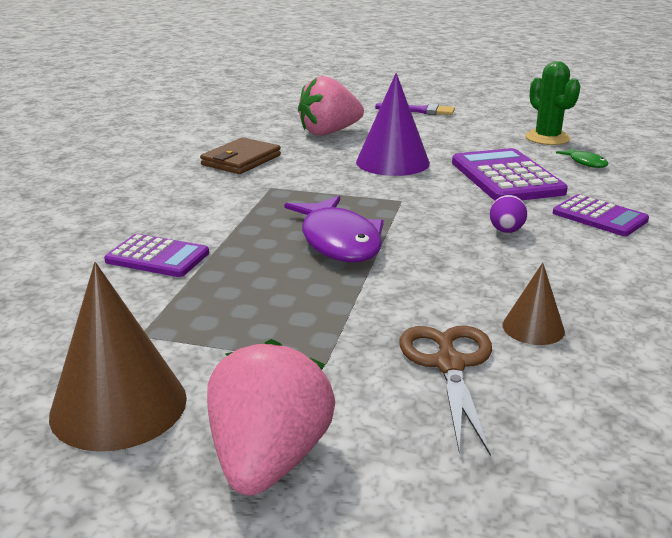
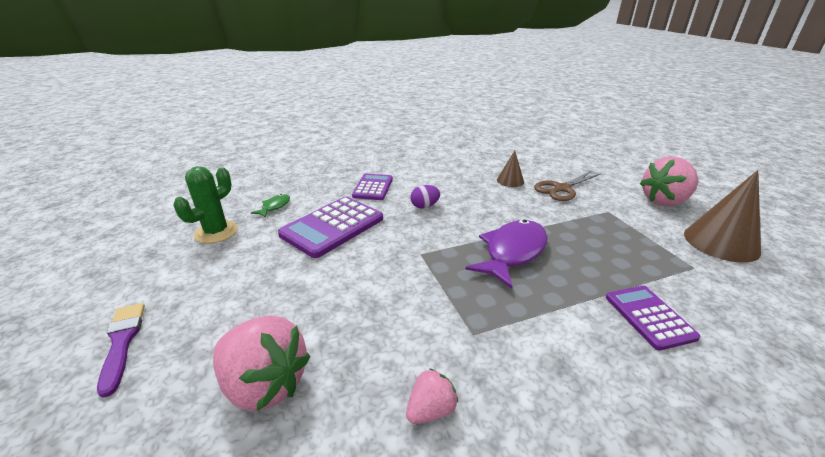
camera: 125 degrees left, 5 degrees up
brown wallet [200,137,281,174] -> pink strawberry [406,368,458,424]
purple cone [356,73,430,176] -> none

